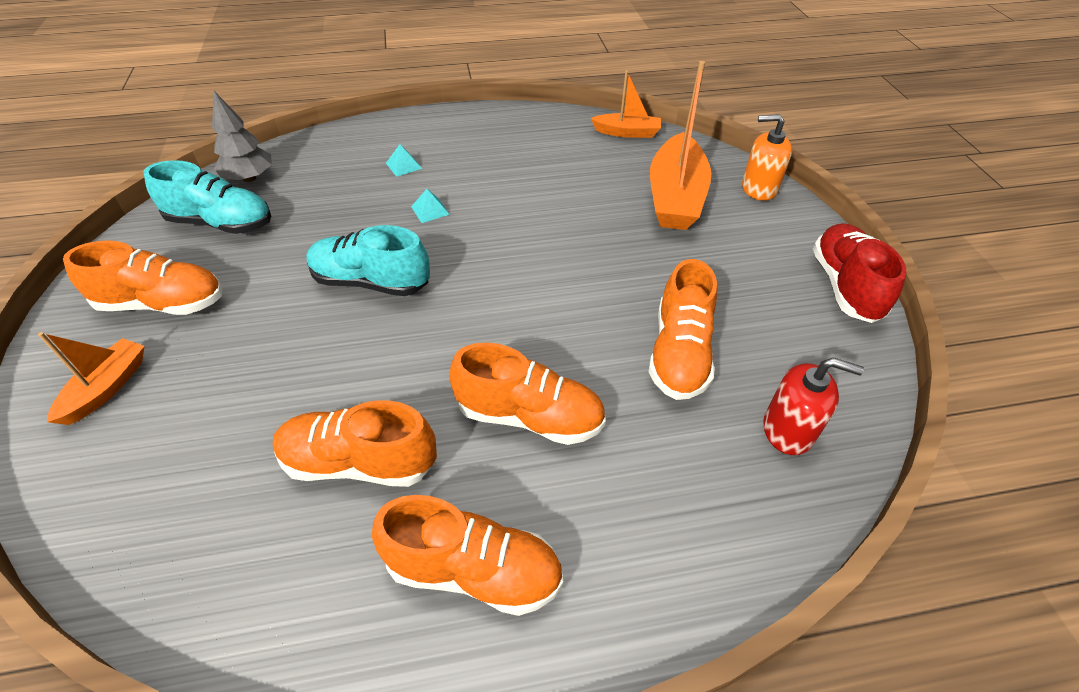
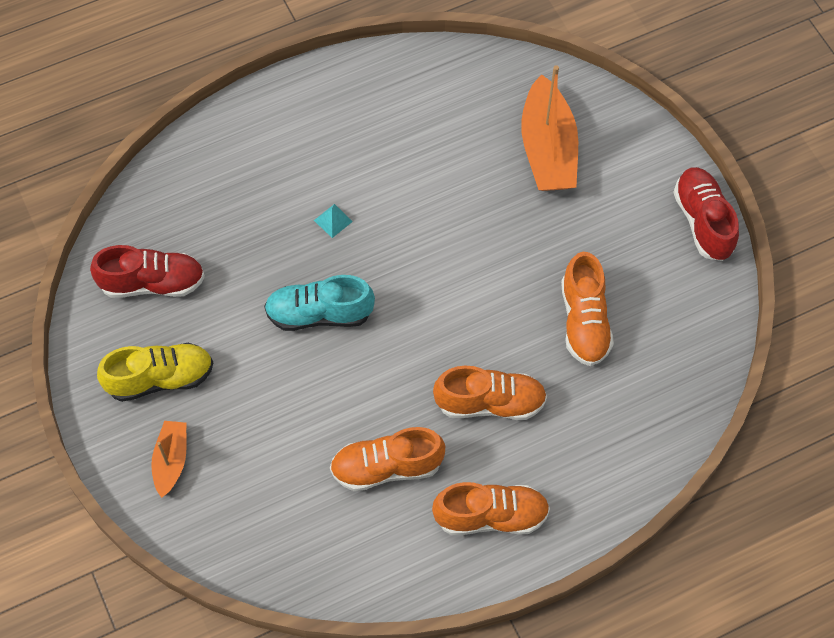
camera: 15 degrees left, 15 degrees up
orange shoe [63,240,222,315] -> yellow shoe [97,343,213,402]
turquoise shoe [143,160,271,234] -> red shoe [90,245,205,298]
grey tree [212,91,272,182] -> none
turquoise pyramid [386,144,422,177] -> none
orange boat [591,70,661,138] -> none
orange soap dispenser [742,114,792,201] -> none
red soap dispenser [763,357,864,455] -> none

